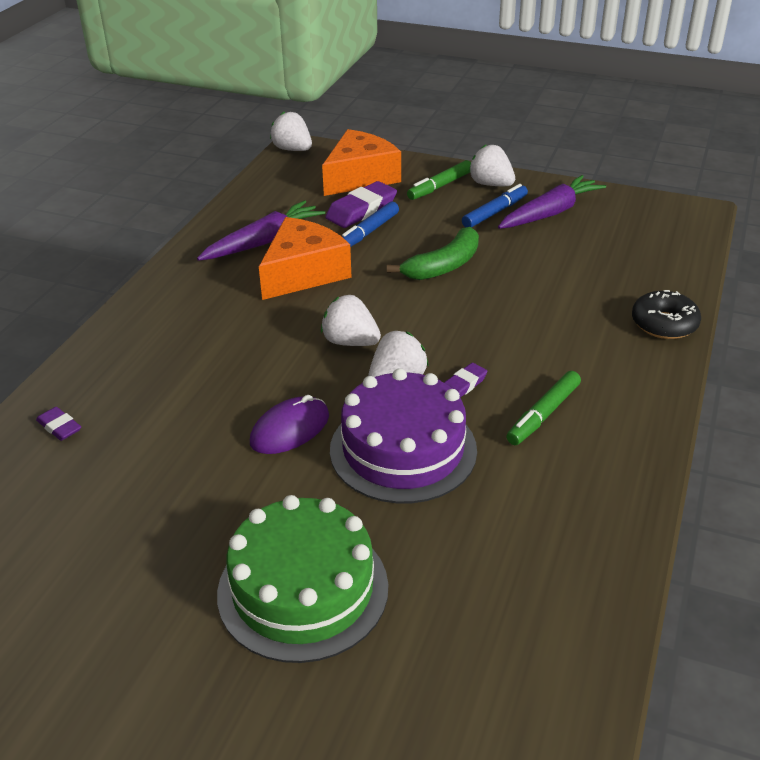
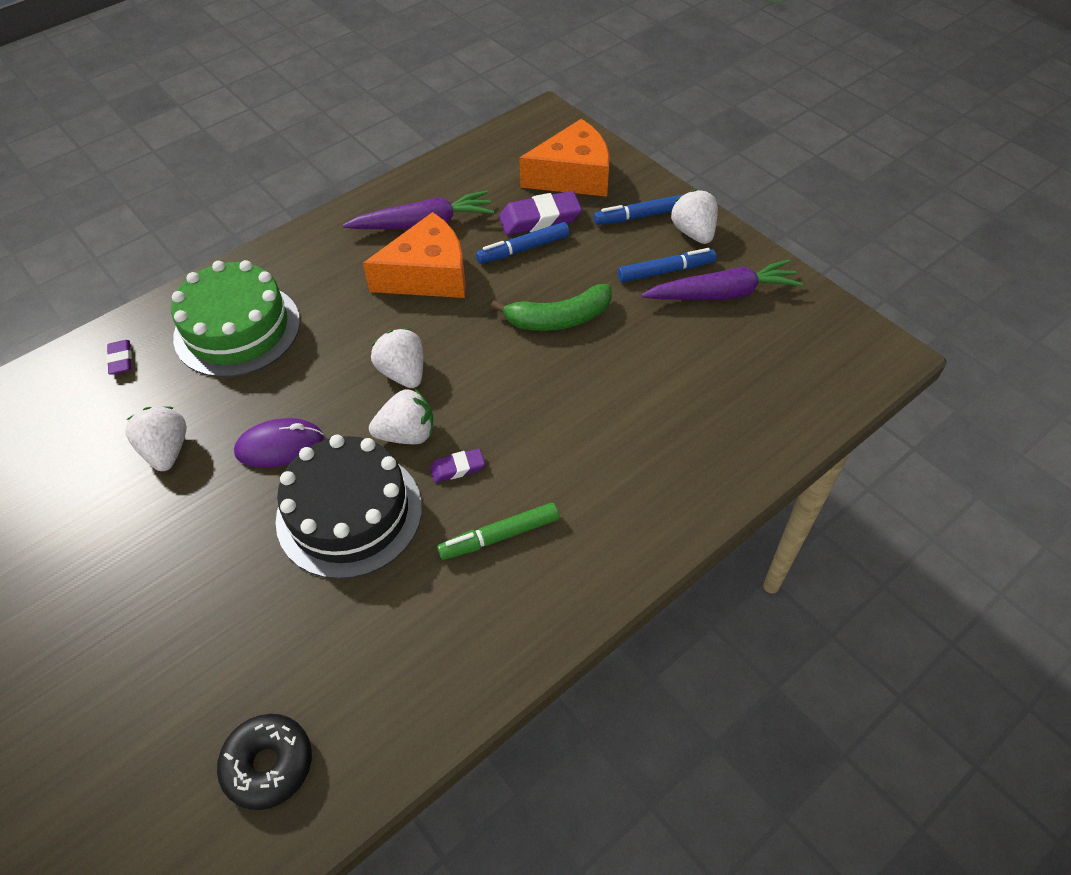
camera: 30 degrees right, 15 degrees up
green cake [217,495,388,663] -> green cake moved to [171,260,300,377]
white strawberry [270,112,312,151] -> white strawberry moved to [125,406,187,471]
purple cake [330,368,477,503] -> black cake [276,435,422,579]
green marker [407,160,471,200] -> blue marker [594,195,683,225]
black donut [632,290,701,339] -> black donut moved to [217,714,312,810]

